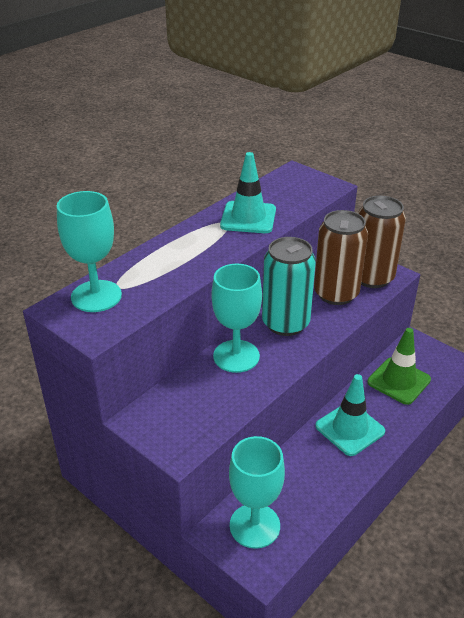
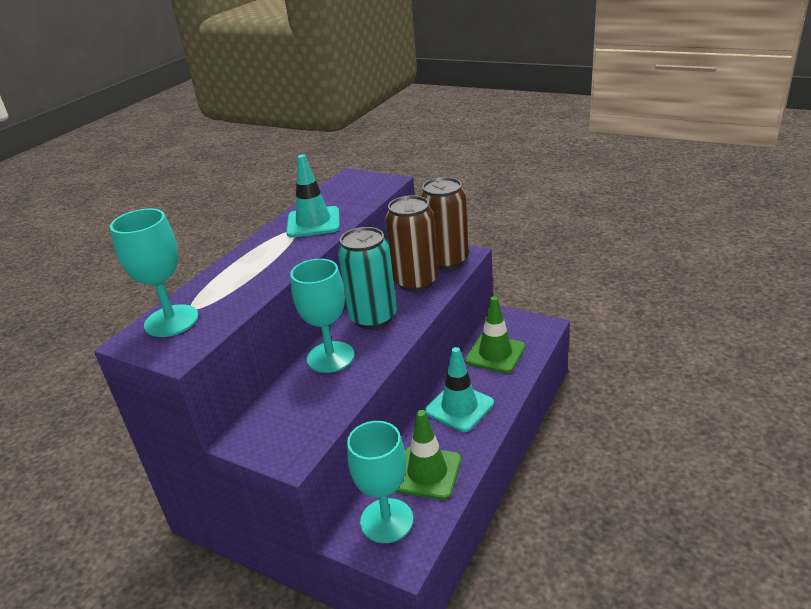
camera: 10 degrees left, 5 degrees down
none -> green traffic cone [396,410,461,500]

